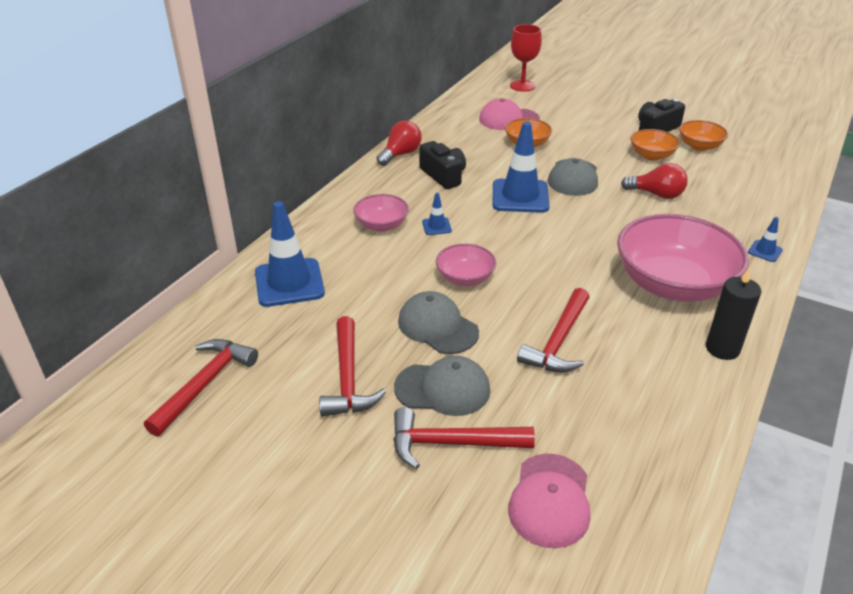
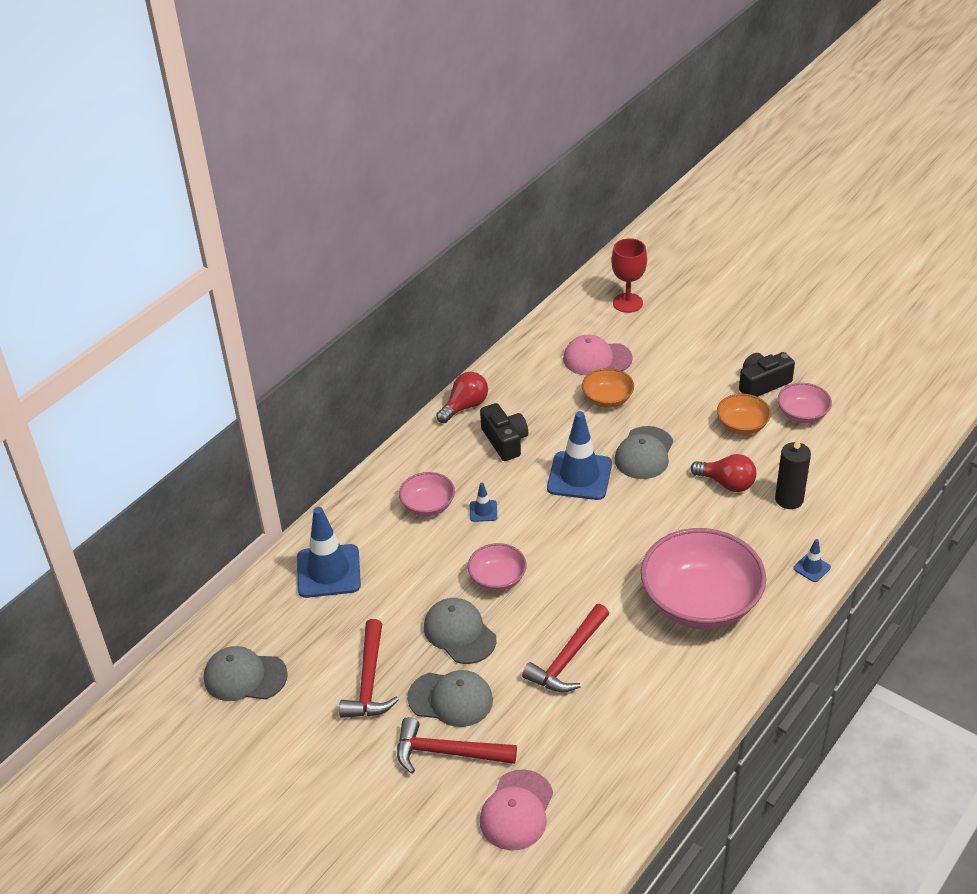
camera: 10 degrees right, 5 degrees up
red hammer [144,339,258,437] -> grey cap [204,646,288,701]
orange bowl [679,120,728,151] -> pink bowl [777,383,832,423]
black candle [706,267,761,360] -> black candle moved to [775,438,811,509]

